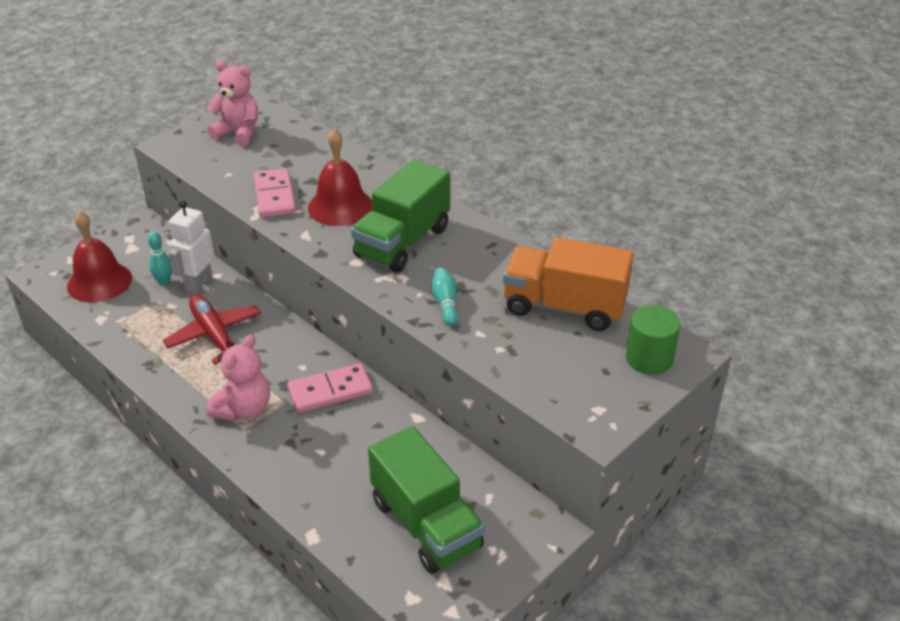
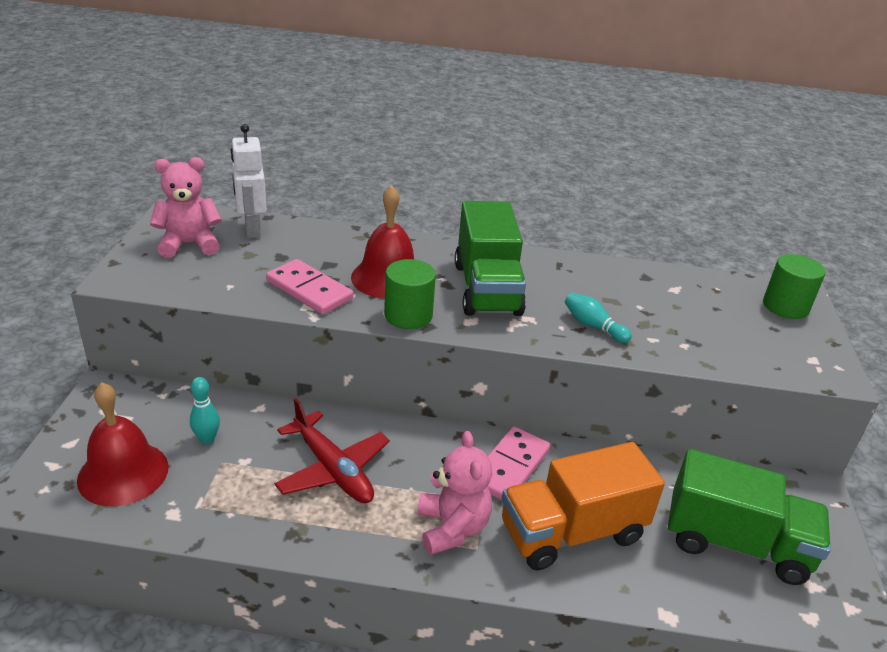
camera: 40 degrees left, 5 degrees down
red plane [163,295,261,365] -> red plane turned 150 degrees counterclockwise [274,398,390,503]
white robot [168,200,215,295] -> white robot moved to [231,124,267,238]
orange truck [503,237,634,331] -> orange truck moved to [502,442,665,570]
none -> green cylinder [384,259,436,329]

